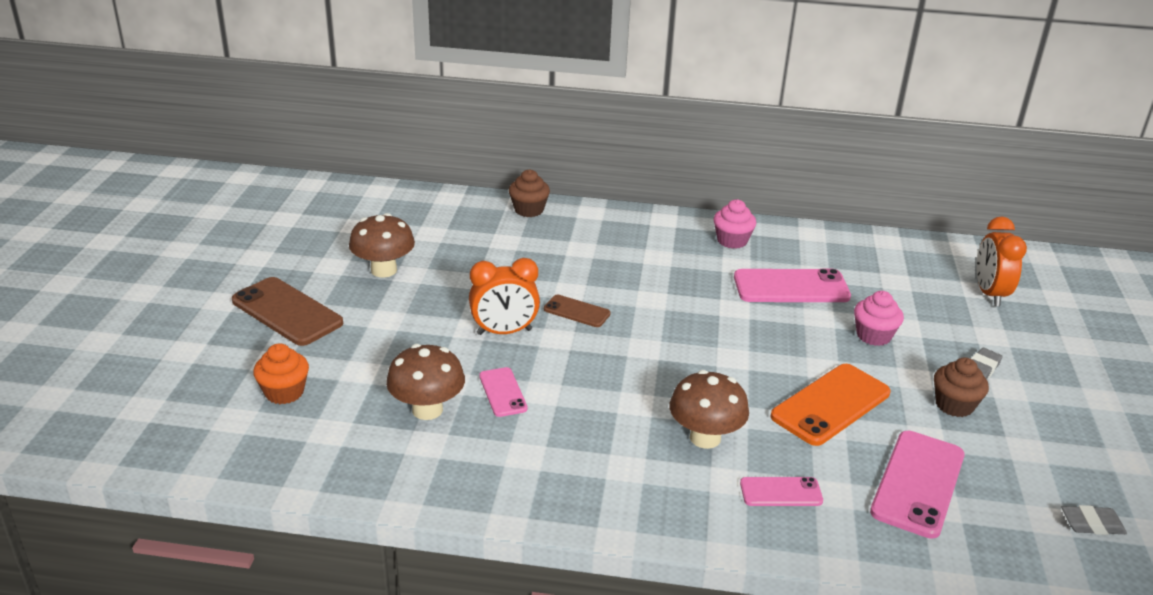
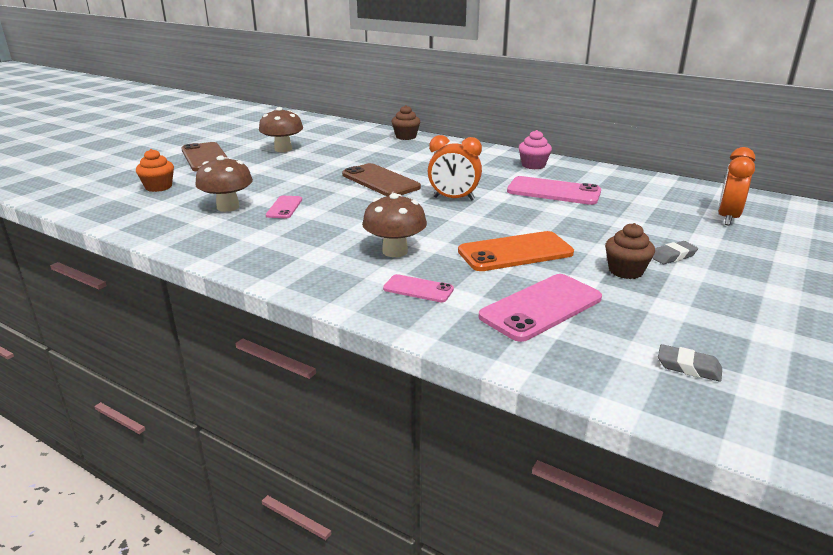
camera: 25 degrees right, 5 degrees down
orange clock [469,258,540,335] -> orange clock moved to [428,135,482,201]
brown phone [544,295,611,327] -> brown phone [342,163,421,196], size x1.82
pink cupcake [854,291,904,346] -> none

